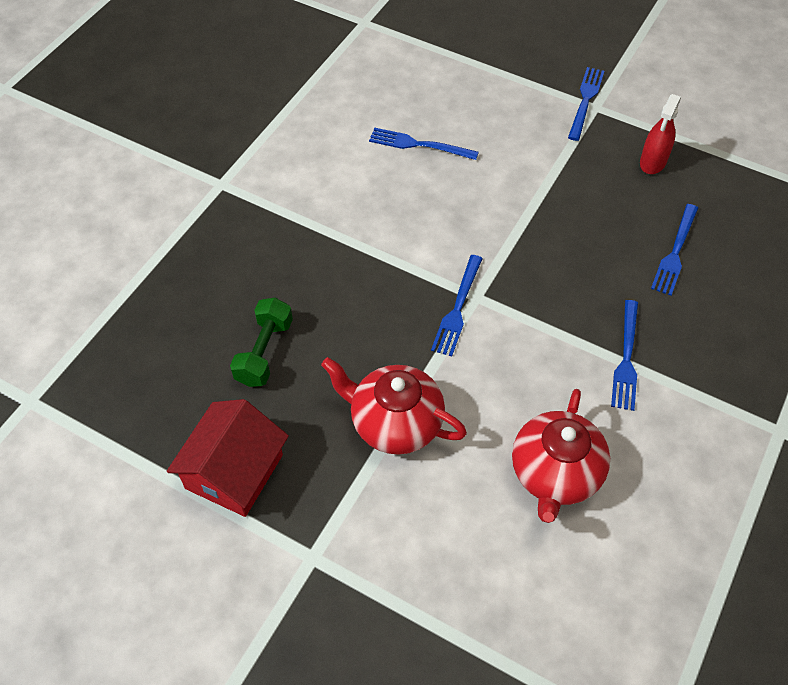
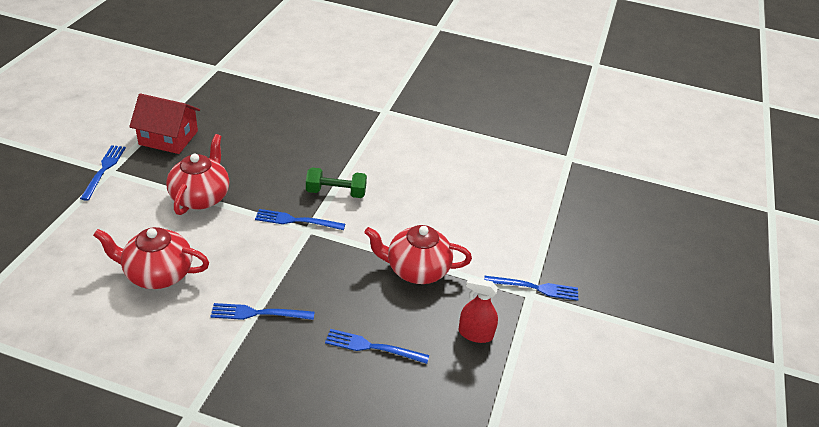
camera: 75 degrees right, 15 degrees down
green dumbbell [230,298,293,387] -> green dumbbell moved to [306,167,367,198]
blue fork [369,128,479,160] -> blue fork moved to [80,145,126,201]
none -> red teapot [364,225,472,284]

